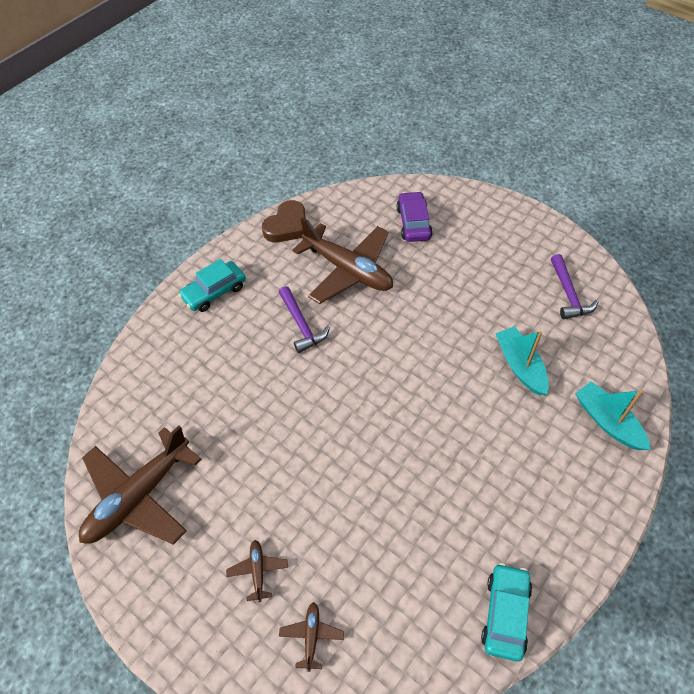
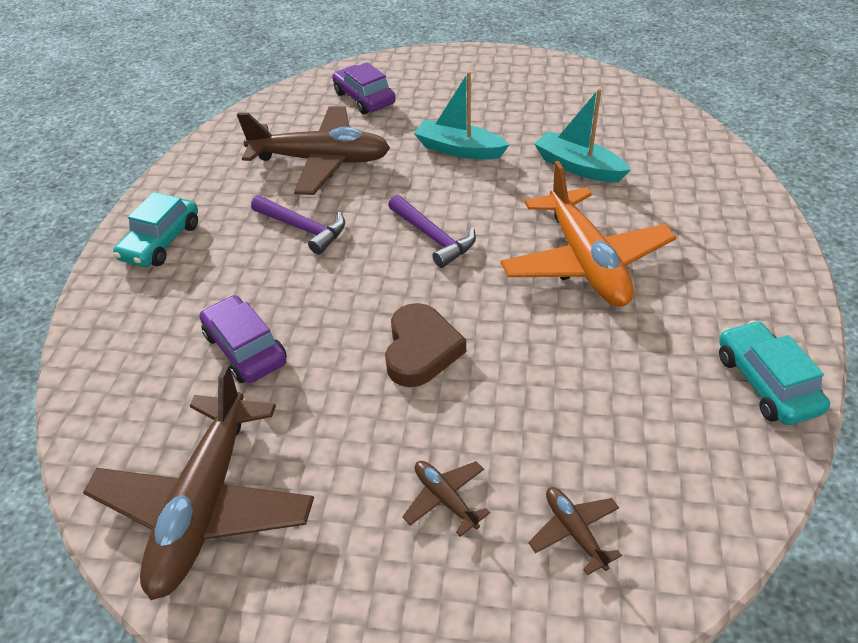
camera: 30 degrees left, 10 degrees down
brown heart [262,200,306,242] -> brown heart moved to [385,303,466,387]
purple hammer [551,254,598,319] -> purple hammer moved to [388,195,476,268]
turquoise boat [575,381,651,450] -> turquoise boat moved to [414,71,510,160]
none -> purple car [200,295,287,383]
none -> orange plane [501,161,677,307]

